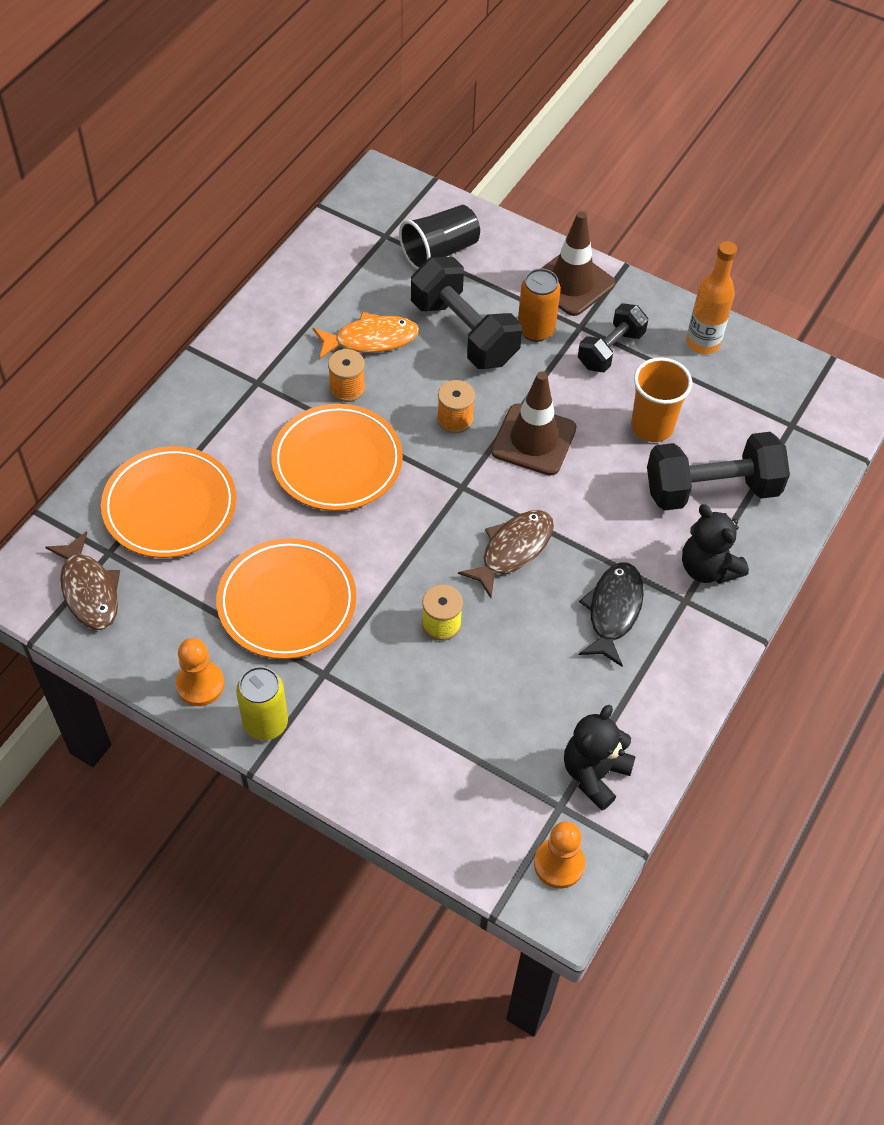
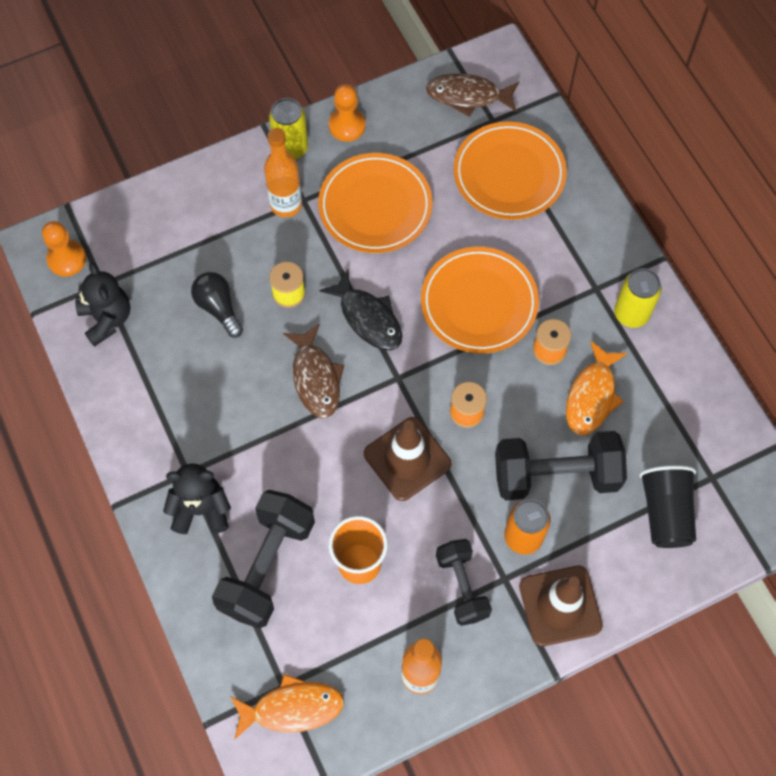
camera: 125 degrees right, 10 degrees up
black fish [578,563,644,667] -> black fish moved to [319,269,402,350]
none -> black light bulb [191,272,243,338]
none -> orange fish [230,674,344,740]
none -> orange bottle [264,128,302,218]
none -> yellow can [614,268,662,328]

